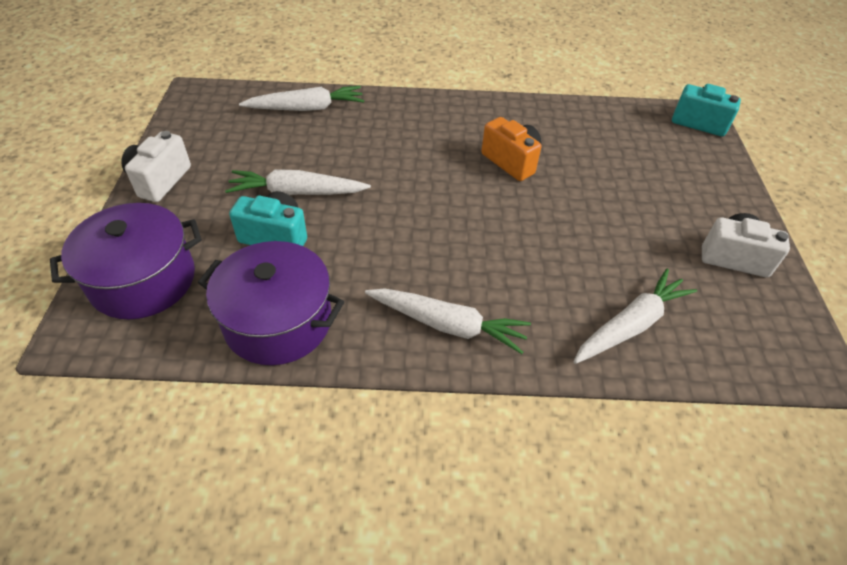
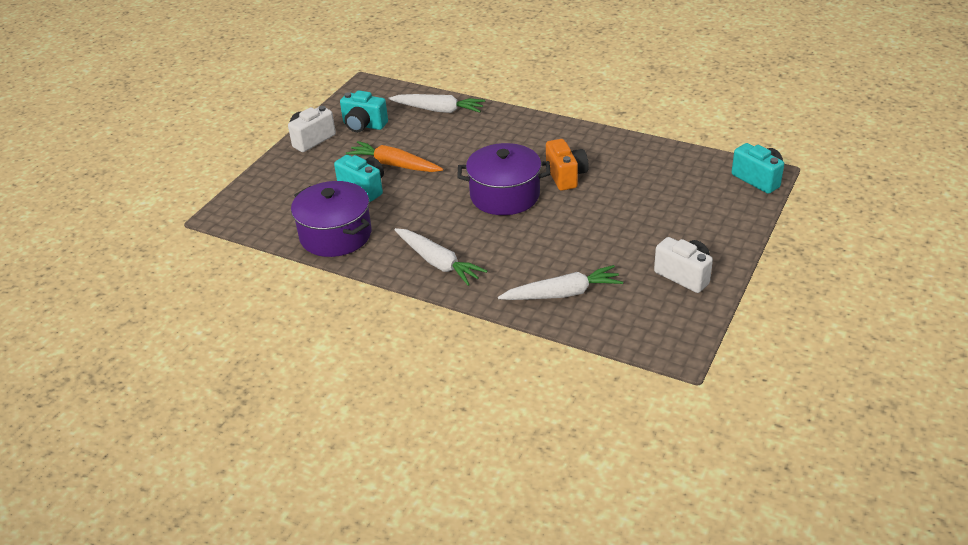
camera: 30 degrees right, 10 degrees down
purple pot [50,203,202,319] -> purple pot moved to [457,143,551,215]
white carrot [225,169,371,195] -> orange carrot [346,141,443,172]
none -> turquoise camera [340,90,388,132]

